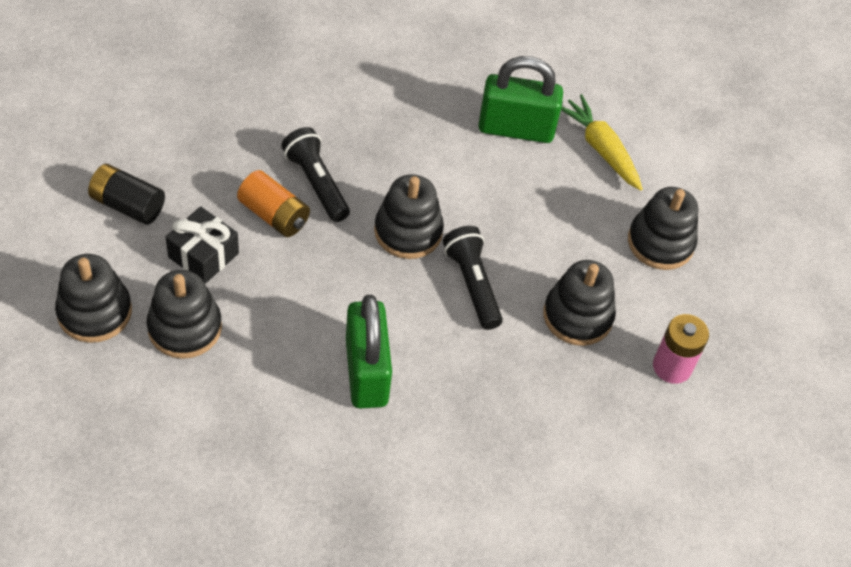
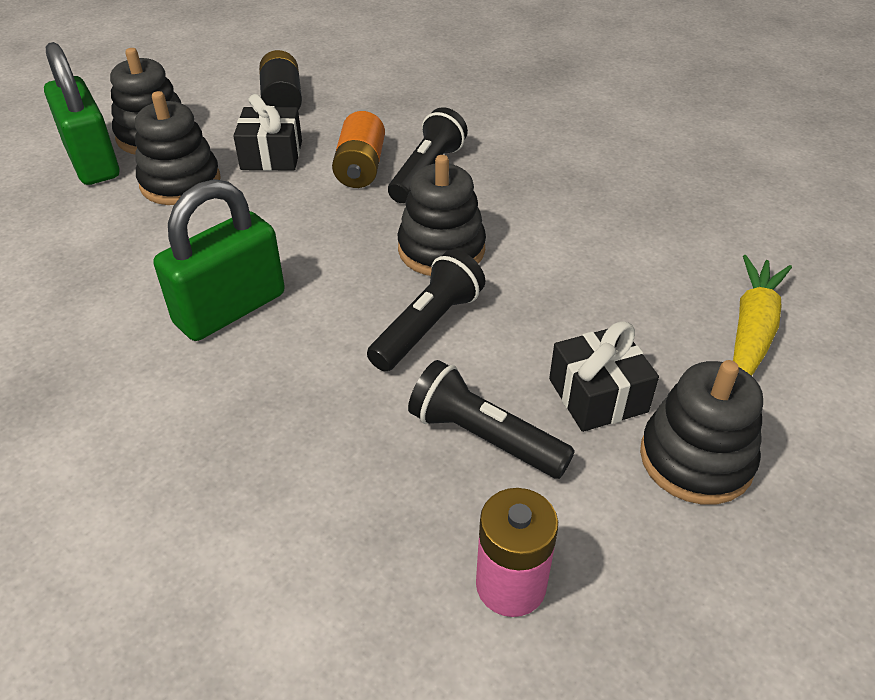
camera: 60 degrees right, 10 degrees down
green padlock [478,56,563,143] -> green padlock moved to [44,42,119,185]
black stacking toy [543,260,616,346] -> black flashlight [408,360,575,479]
none -> black gift [549,321,659,432]

